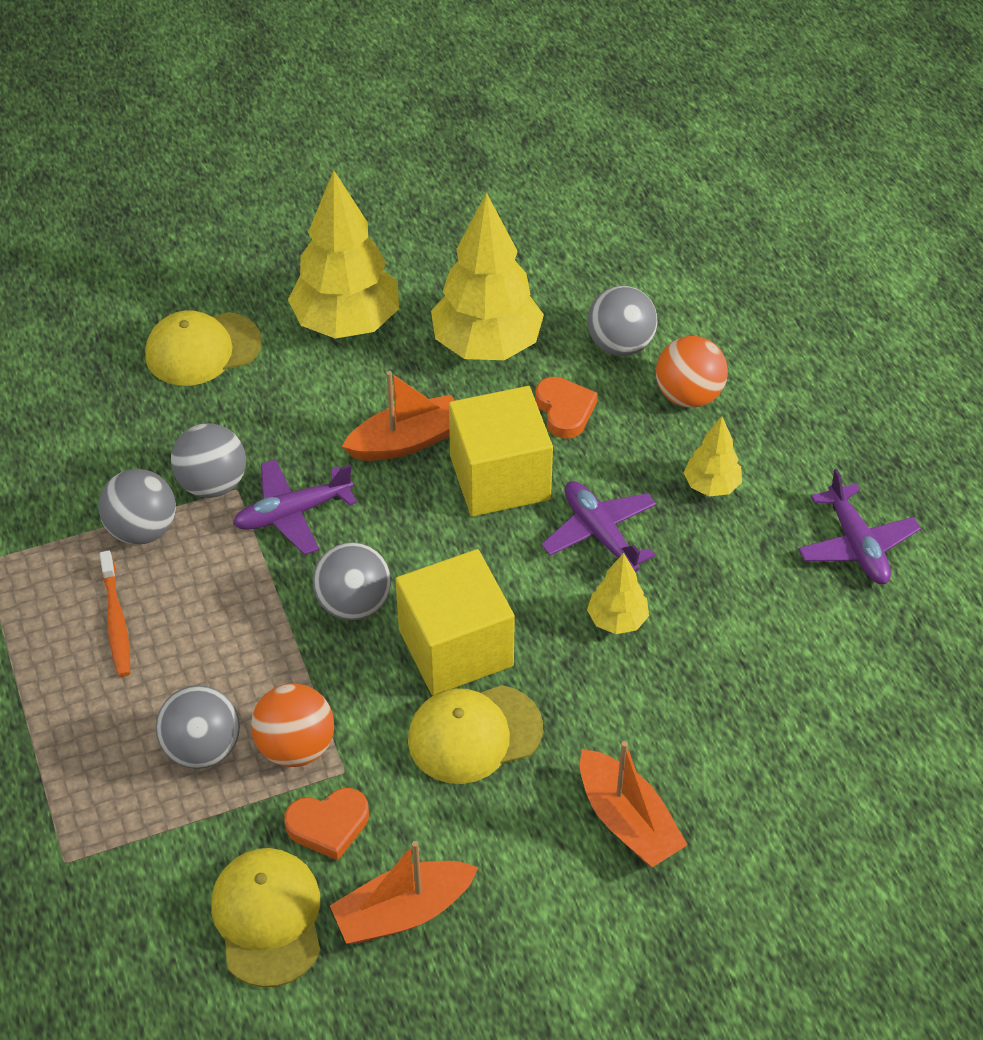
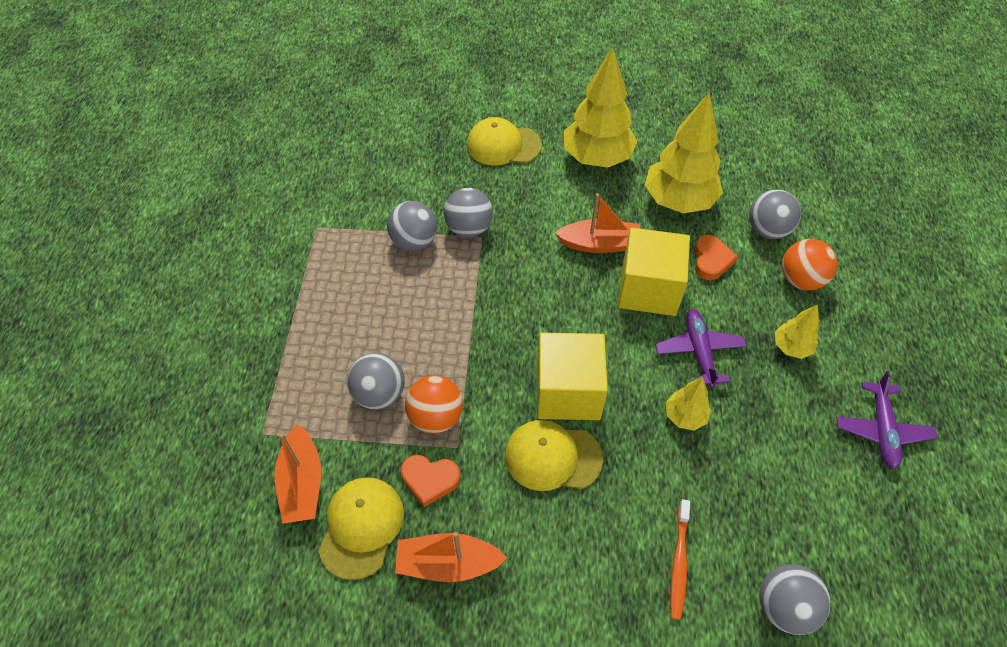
camera: 25 degrees right, 5 degrees up
orange toothbrush [100,550,130,677] -> orange toothbrush moved to [670,499,690,620]
purple plane [233,459,357,555] -> none
grey ball [312,542,391,621] -> grey ball moved to [759,564,831,635]
orange boat [580,741,688,867] -> orange boat moved to [274,424,321,524]

